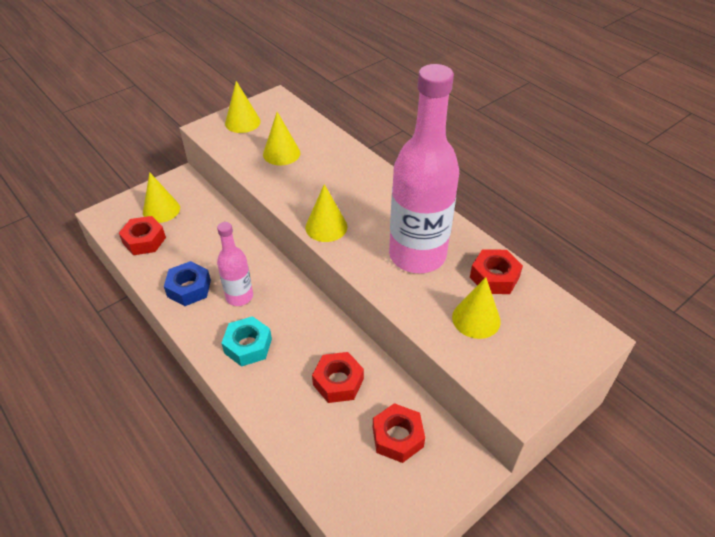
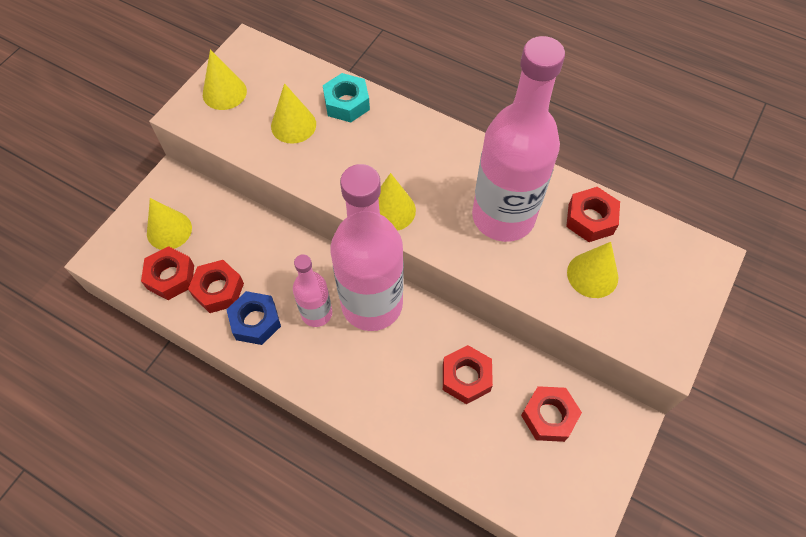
camera: 20 degrees left, 15 degrees up
turquoise nut [221,316,272,367] -> turquoise nut moved to [323,73,370,122]
none -> red nut [188,260,244,313]
none -> pink bottle [330,164,404,331]

